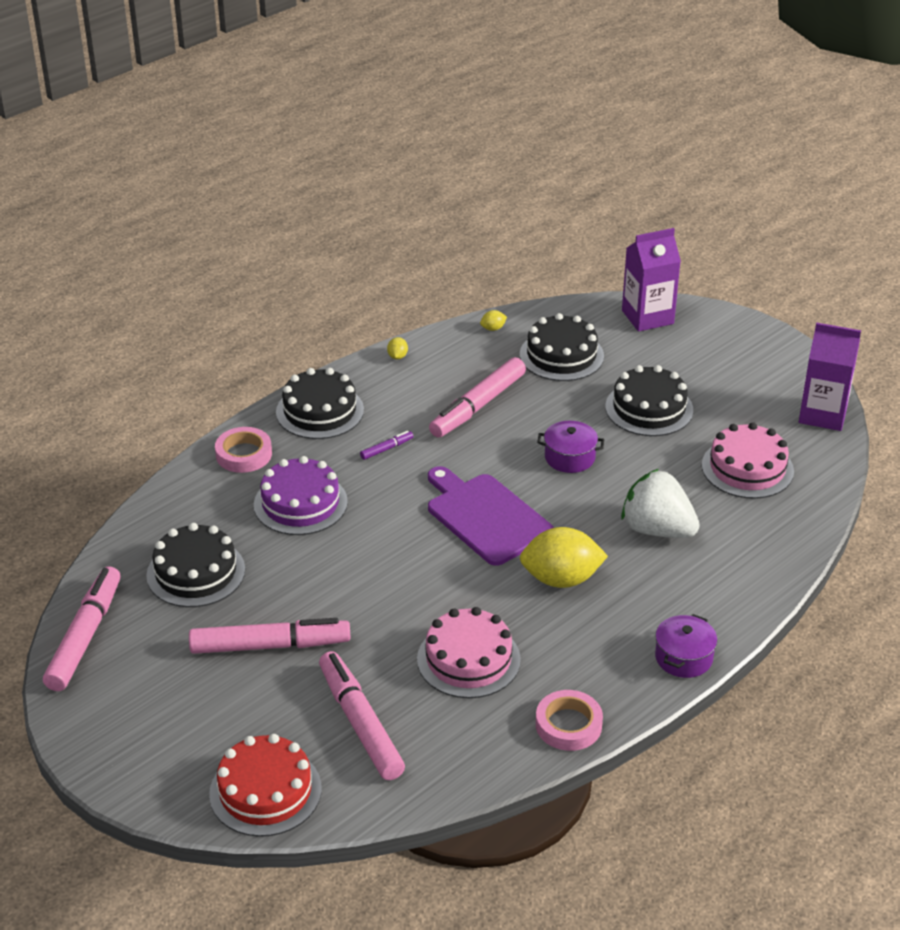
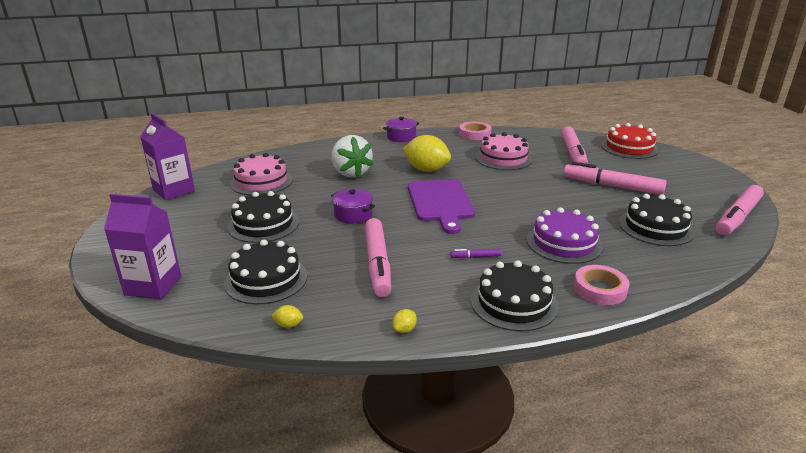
camera: 150 degrees left, 10 degrees down
pink marker [429,357,526,438] -> pink marker turned 105 degrees clockwise [365,218,391,297]

